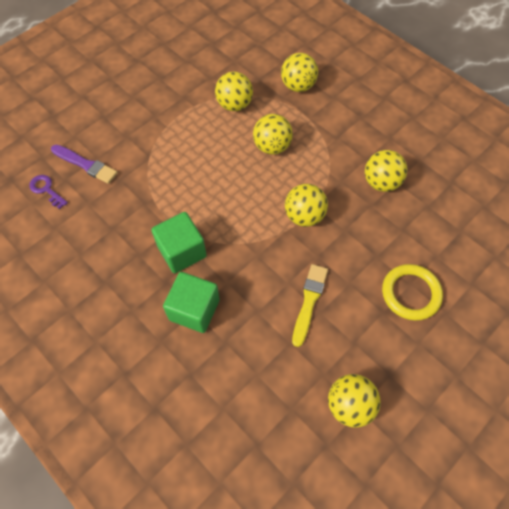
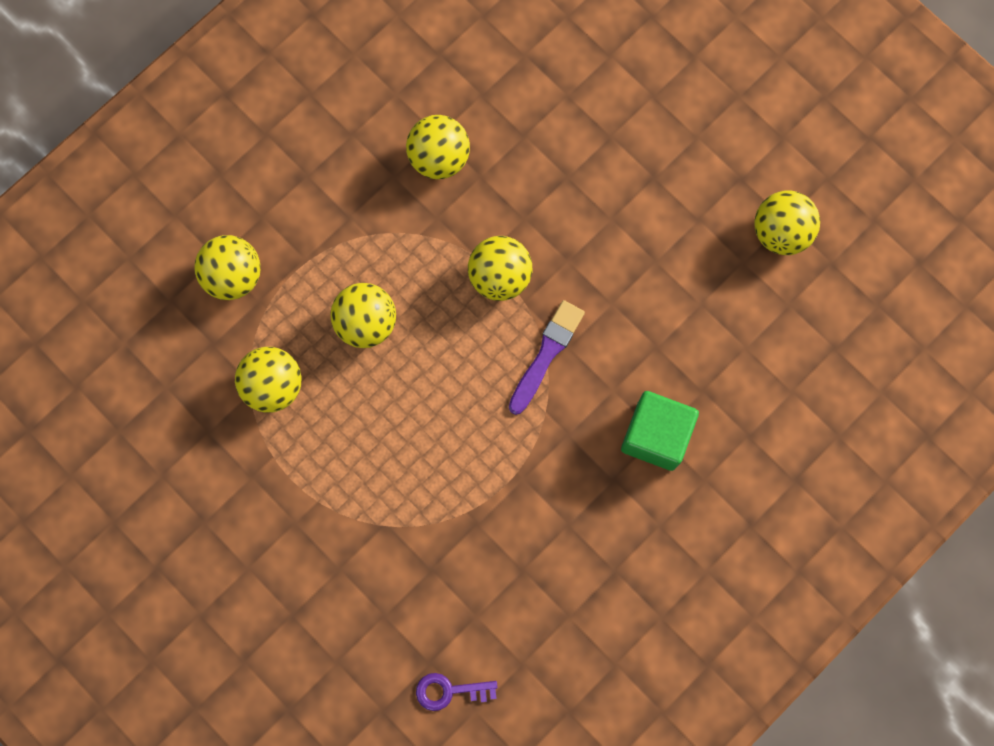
camera: 90 degrees left, 15 degrees up
purple key [29,175,68,209] -> purple key turned 45 degrees clockwise [416,673,498,711]
purple brush [51,145,118,184] -> purple brush moved to [509,300,585,415]
green cube [152,212,207,273] -> none
yellow brush [292,264,328,347] -> none
yellow ring [382,264,443,321] -> none

